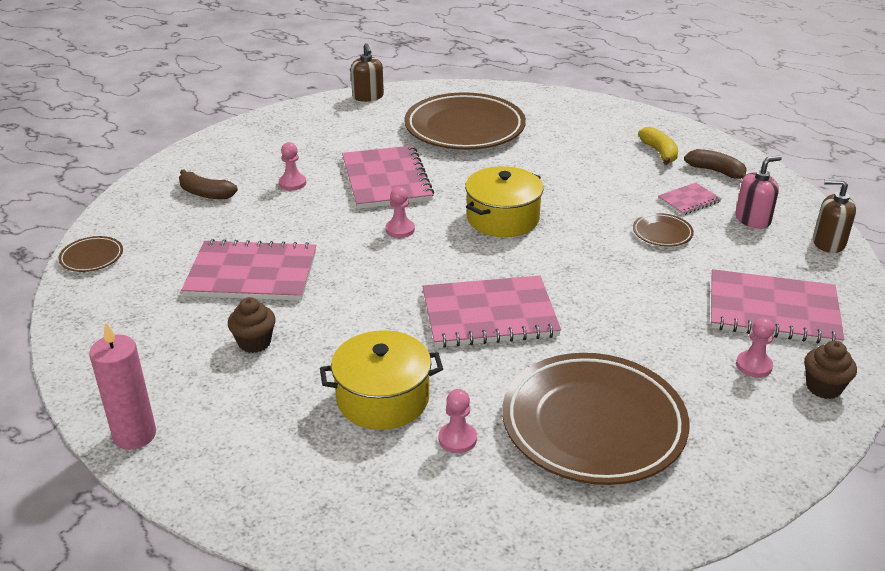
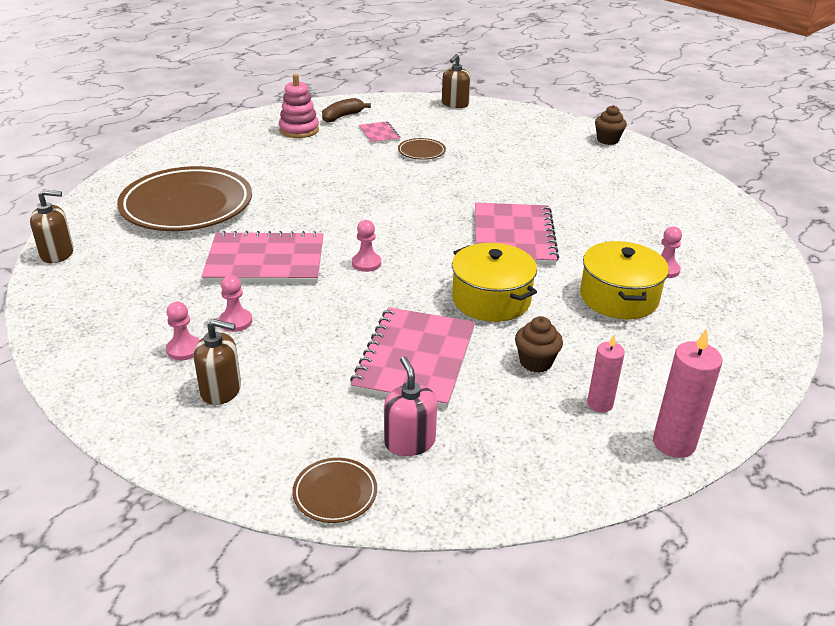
camera: 80 degrees left, 0 degrees up
brown banana [179,169,238,199] -> brown soap dispenser [194,319,241,405]
yellow pot [465,166,543,237] -> yellow pot moved to [452,243,537,322]
brown plate [502,353,689,485] -> none
yellow banana [638,127,678,165] -> pink stacking toy [279,74,319,138]
pink notebook [711,269,845,343] -> none
pink soap dispenser [735,155,782,229] -> pink soap dispenser moved to [384,356,437,456]
pink pawn [736,318,775,378] -> pink pawn moved to [166,302,200,361]
none -> pink candle [587,335,625,413]

